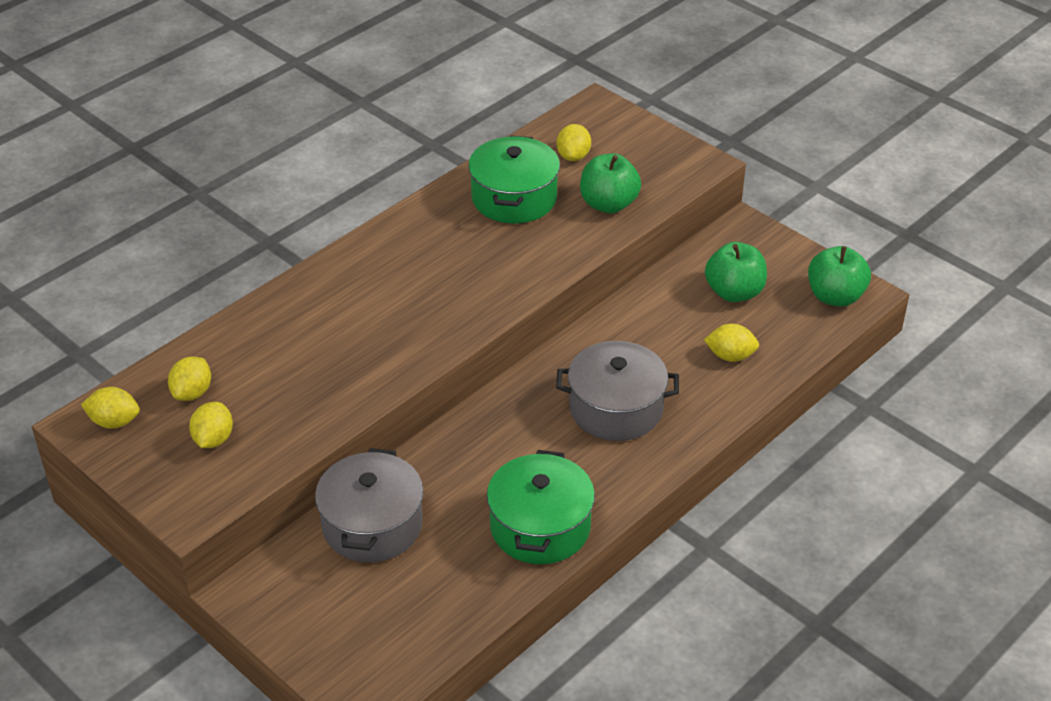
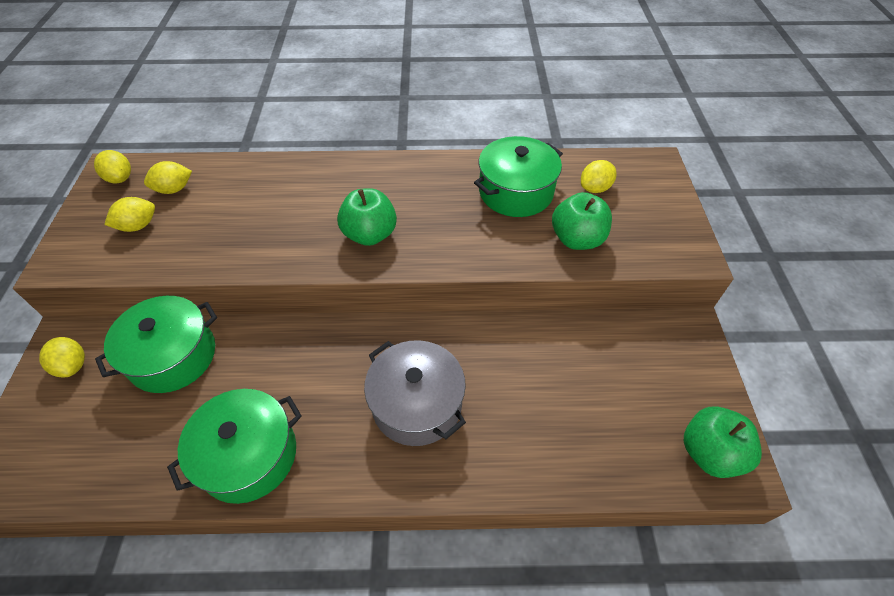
camera: 45 degrees right, 10 degrees up
grey pot [315,448,423,562] -> green pot [95,296,217,393]
yellow lemon [704,324,759,362] -> yellow lemon moved to [39,337,85,377]
green apple [705,242,767,302] -> green apple moved to [337,188,397,246]

